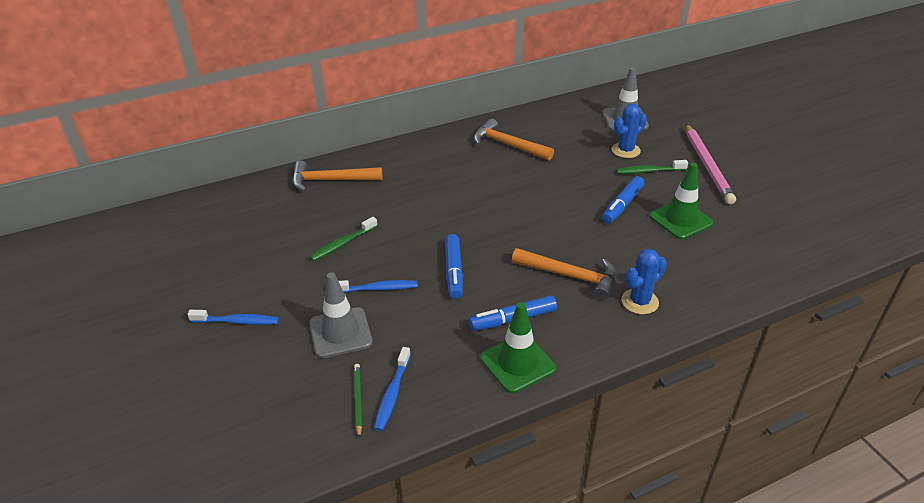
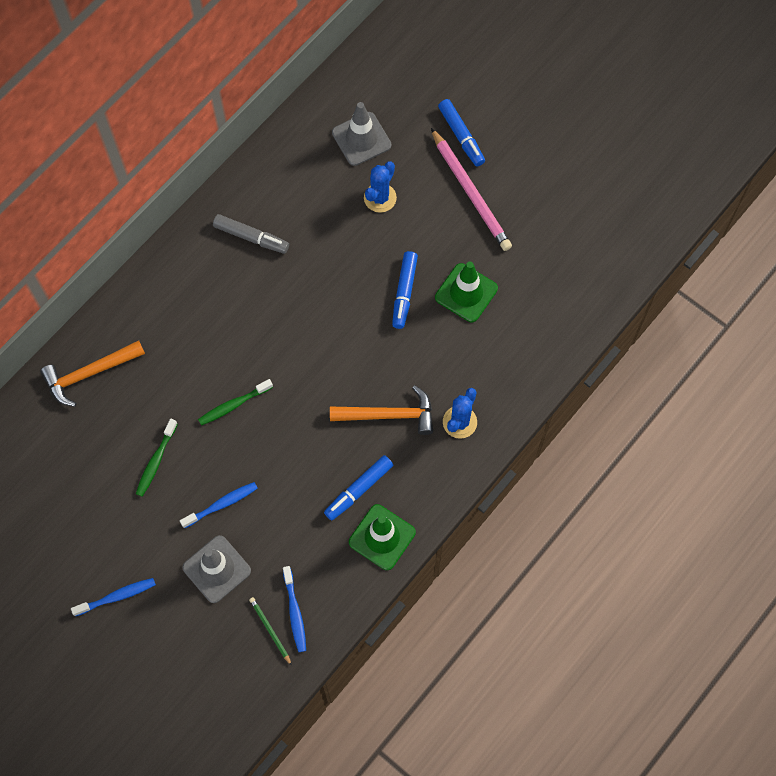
camera: 25 degrees left, 30 degrees up
blue marker [445,234,463,299] -> blue marker moved to [438,99,485,167]
orange hammer [474,118,554,161] -> grey marker [213,214,289,254]
green toothbrush [617,160,688,174] -> green toothbrush moved to [198,379,273,426]

